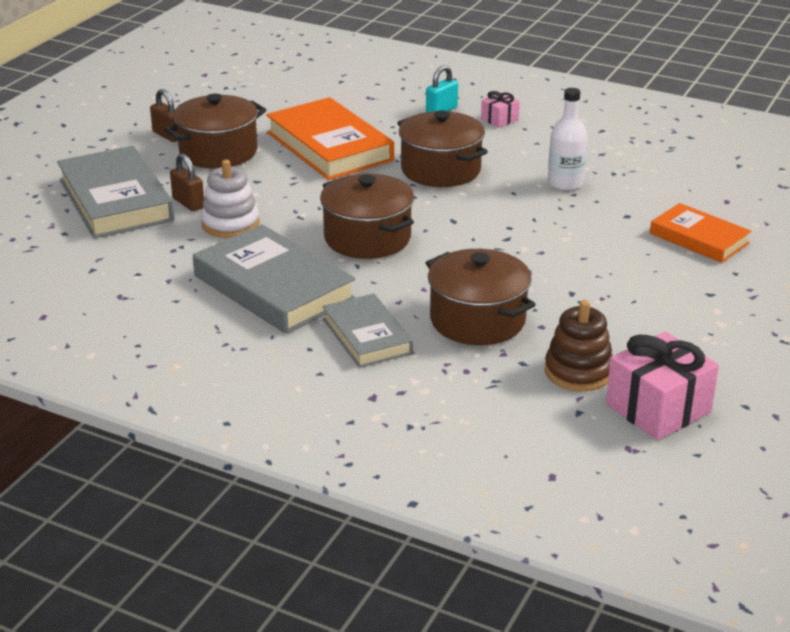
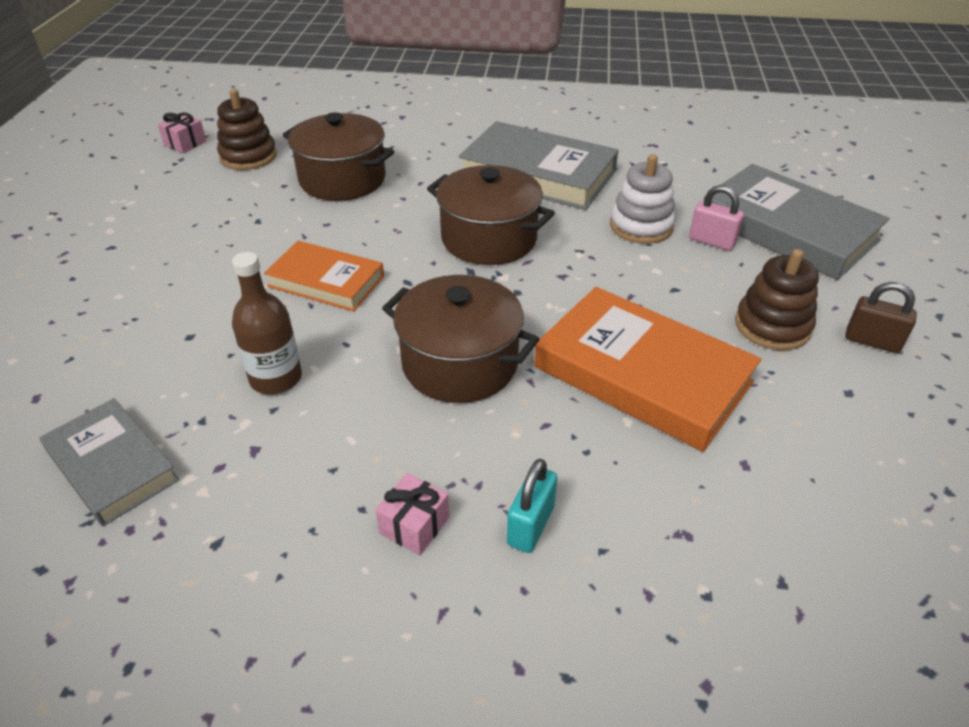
camera: 160 degrees right, 10 degrees up
brown pot [164,94,266,168] -> brown stacking toy [735,249,819,350]
brown padlock [170,154,204,211] -> pink padlock [689,185,744,251]
grey book [322,293,413,368] -> grey book moved to [40,398,180,526]
white bottle [548,88,587,191] -> brown bottle [232,252,302,394]
pink gift [606,332,719,440] -> pink gift [158,113,206,153], size x0.51
orange book [650,203,751,263] -> orange book moved to [264,241,384,312]

